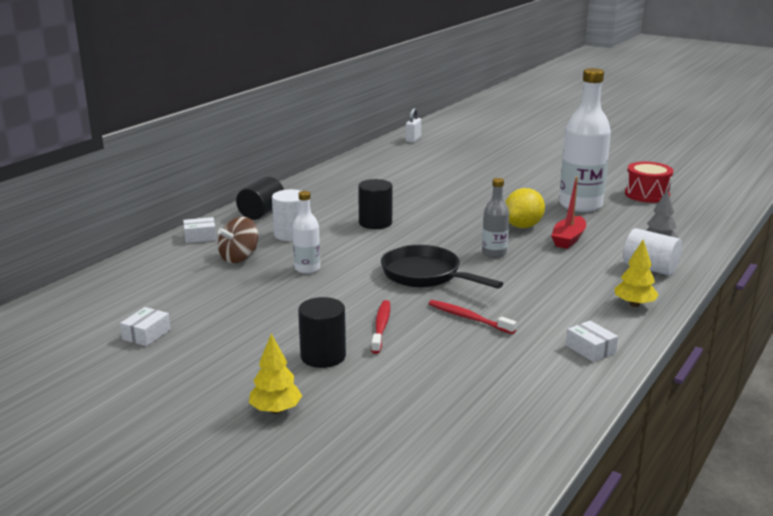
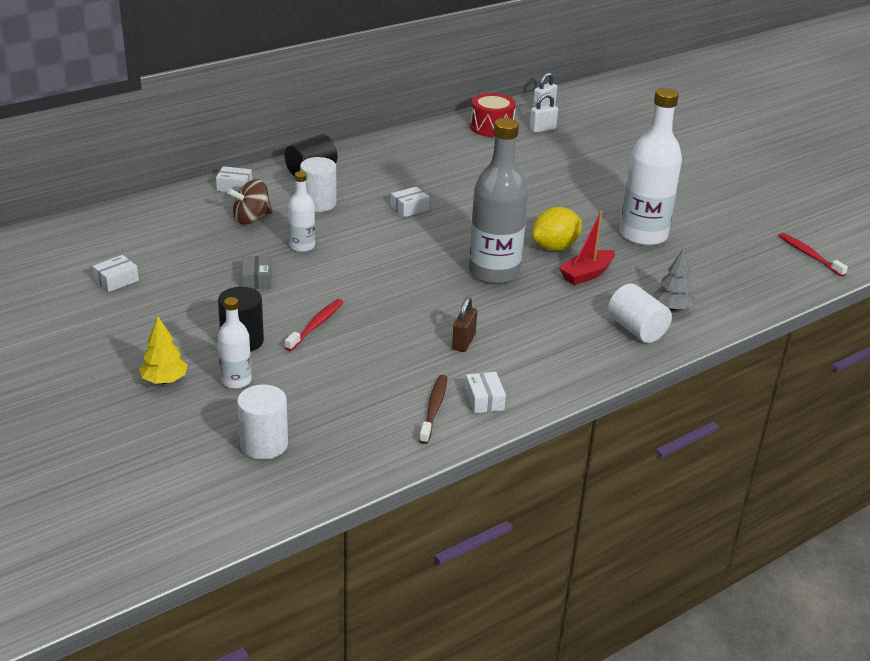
camera: 20 degrees right, 10 degrees up
black cylinder [358,179,392,229] -> white box [391,186,430,217]
black pan [381,245,503,289] -> none
red toothbrush [429,300,517,334] -> red toothbrush moved to [779,233,848,277]
grey bottle [482,178,509,258] -> grey bottle [469,118,528,284], size x1.96
yellow tree [614,240,659,307] -> none
red drum [625,162,673,203] -> red drum moved to [470,93,516,137]
none -> white bottle [218,297,252,389]
none -> white cylinder [237,384,288,460]
none -> grey box [242,256,271,289]
none -> brown toothbrush [419,375,448,444]
none -> brown padlock [452,297,477,352]
none -> white padlock [529,93,558,133]

